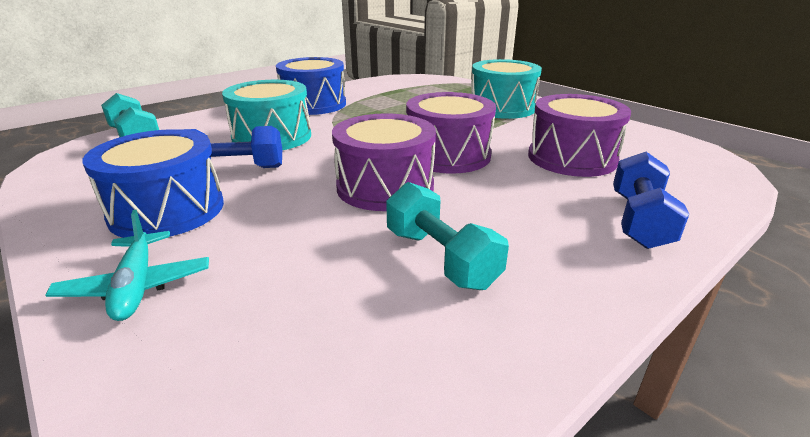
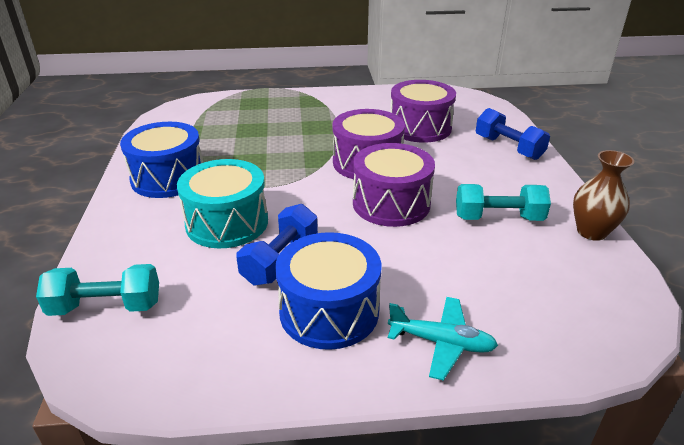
camera: 55 degrees left, 5 degrees up
turquoise drum [471,59,542,119] -> none
none -> brown vase [573,150,634,241]

